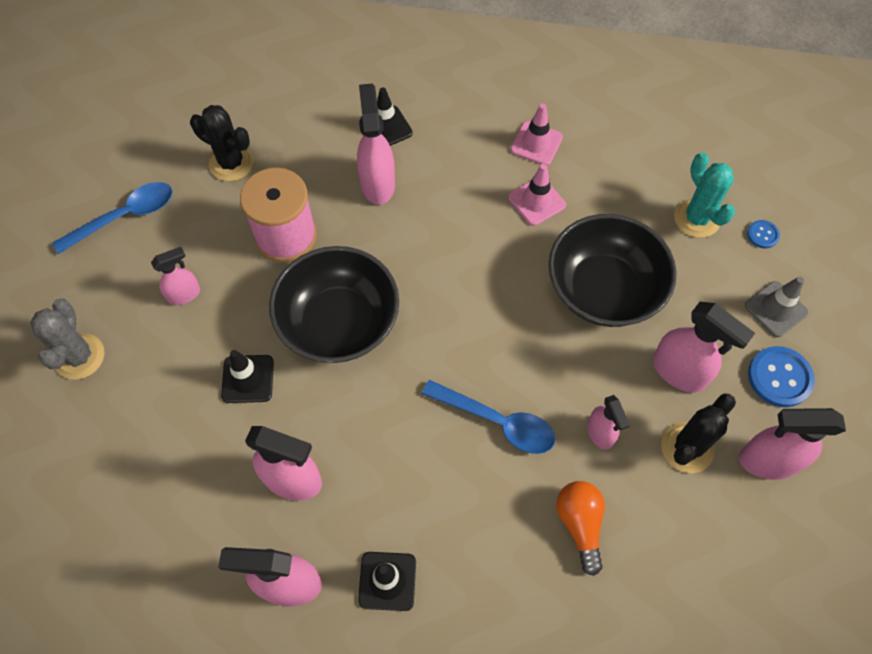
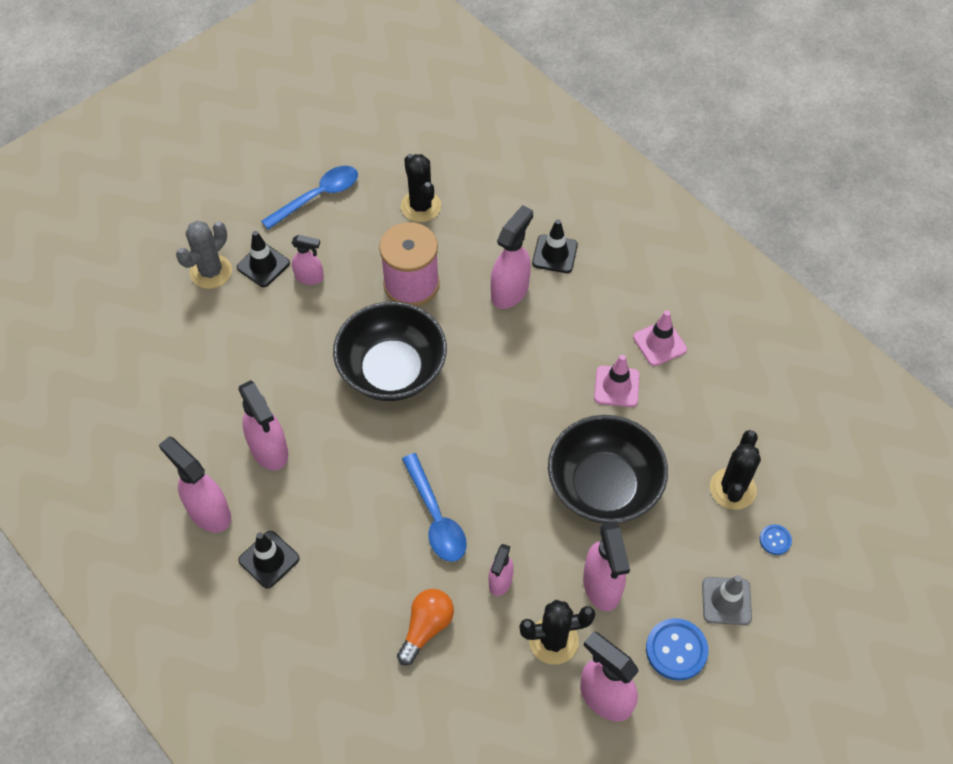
camera: 40 degrees right, 5 degrees down
blue spoon [52,182,173,254] -> blue spoon turned 45 degrees counterclockwise [261,166,358,230]
black traffic cone [221,350,274,403] -> black traffic cone moved to [237,231,290,287]
turquoise cactus [674,153,735,238] -> black cactus [710,430,761,510]

